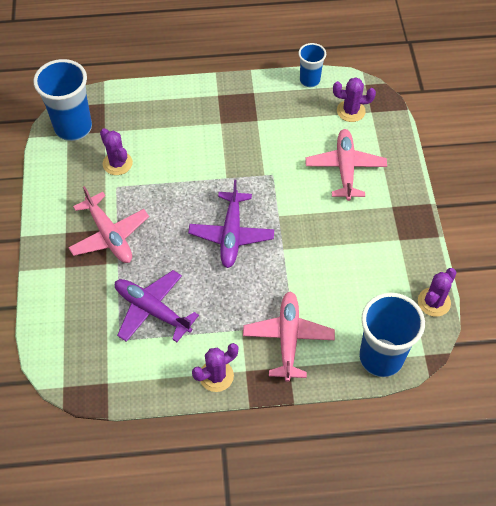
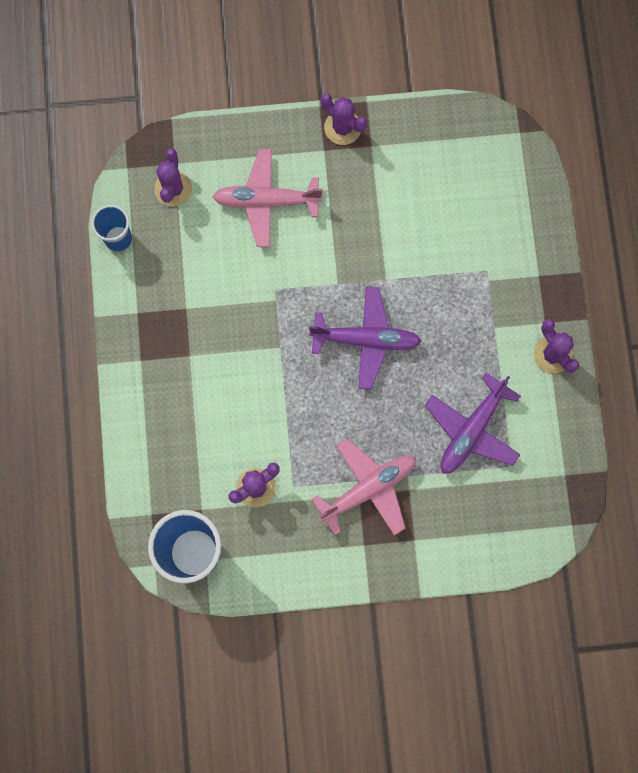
camera: 90 degrees left, 20 degrees up
pink plane [243,291,335,382] -> none
blue cup [359,293,425,377] -> none
purple cactus [418,268,457,317] -> purple cactus moved to [321,94,367,145]

